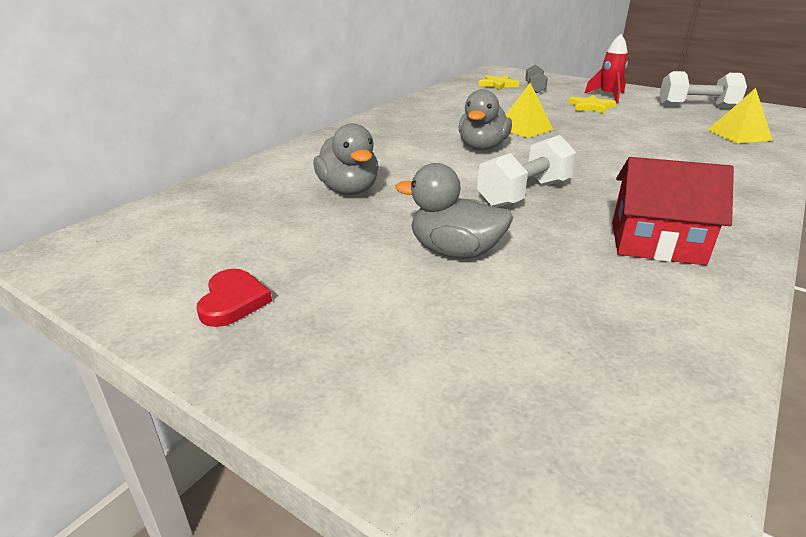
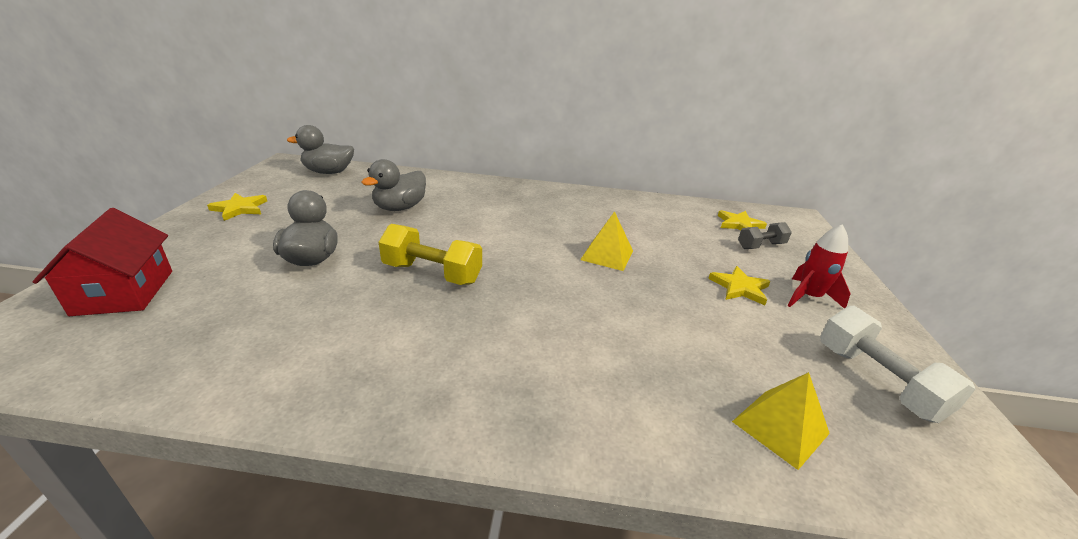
camera: 60 degrees right, 0 degrees up
red heart [196,269,272,327] -> yellow star [207,193,267,221]
grey duck [458,89,512,151] -> grey duck moved to [287,125,354,174]
white dumbbell [477,135,577,207] -> yellow dumbbell [379,224,482,285]
red house [612,157,734,265] -> red house moved to [33,208,172,316]

